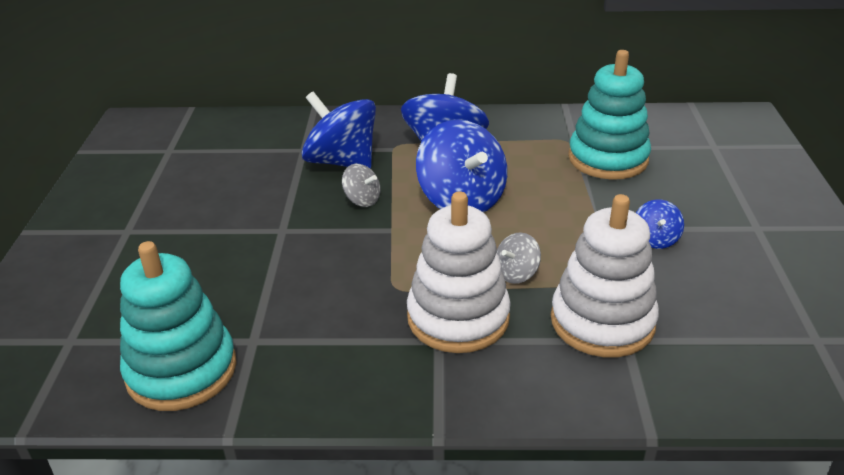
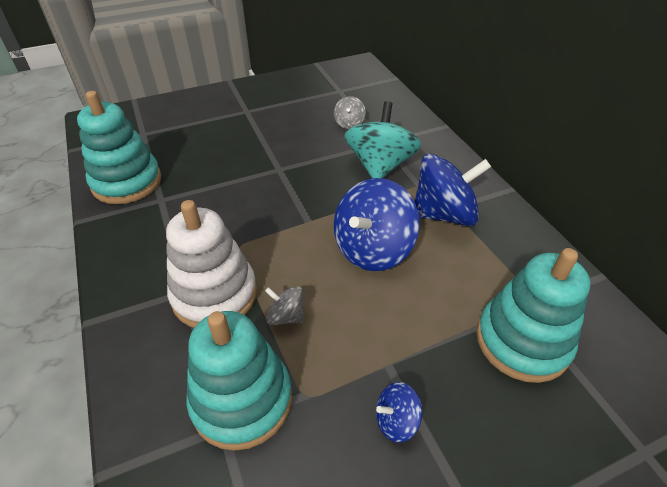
camera: 65 degrees right, 10 degrees up
blue spinning top [302,91,376,169] -> turquoise spinning top [344,101,421,179]
grey spinning top [342,164,380,207] -> grey spinning top moved to [334,96,366,129]
white stacking toy [551,194,659,357] -> turquoise stacking toy [186,311,292,451]

